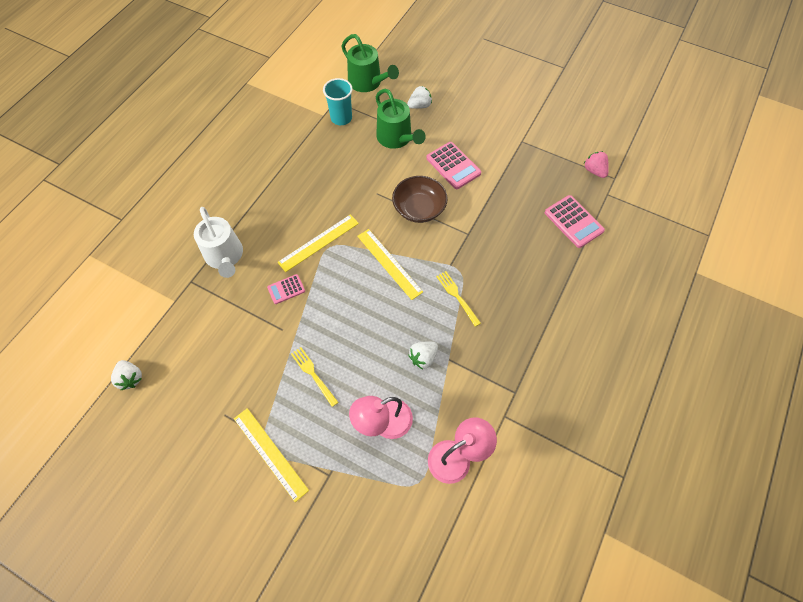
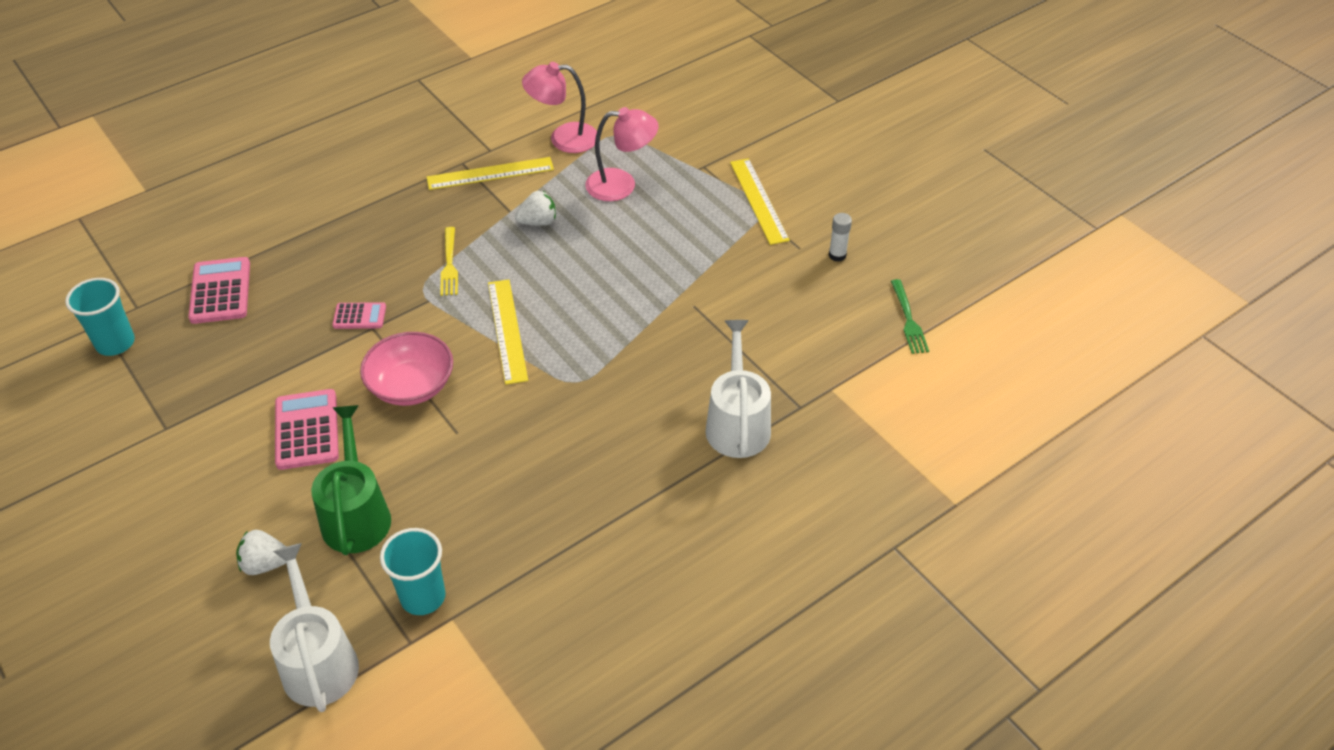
camera: 155 degrees left, 15 degrees down
white strawberry [111,360,142,390] -> green fork [891,279,929,354]
pink calculator [267,274,305,304] -> pink calculator moved to [332,302,386,329]
yellow ruler [277,214,359,272] -> yellow ruler moved to [427,157,554,190]
yellow fork [291,347,338,407] -> none
green watering can [342,34,399,92] -> white watering can [270,543,359,712]
brown bowl [392,176,448,223] -> pink bowl [360,332,453,406]
pink strawberry [584,151,609,178] -> turquoise cup [65,278,135,356]
none -> white glue stick [829,213,852,262]

